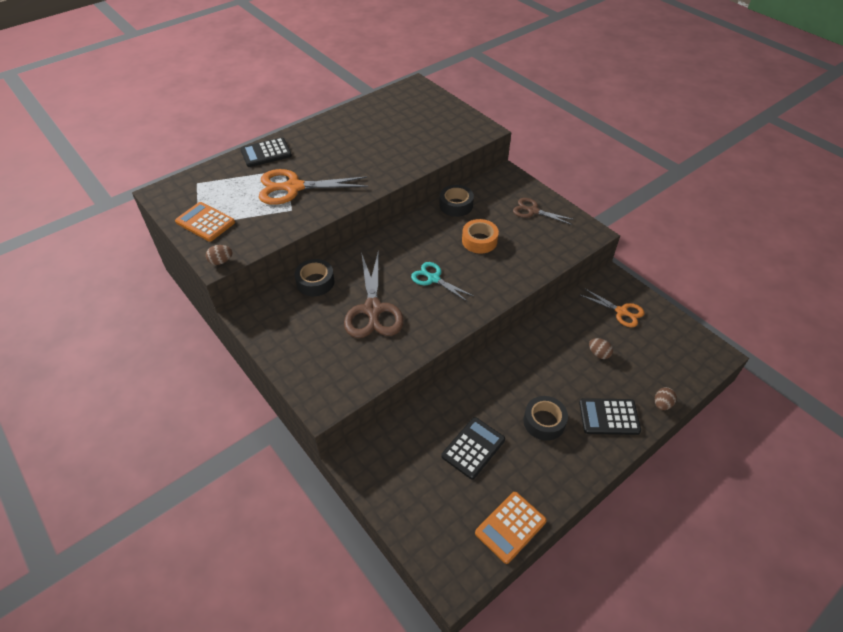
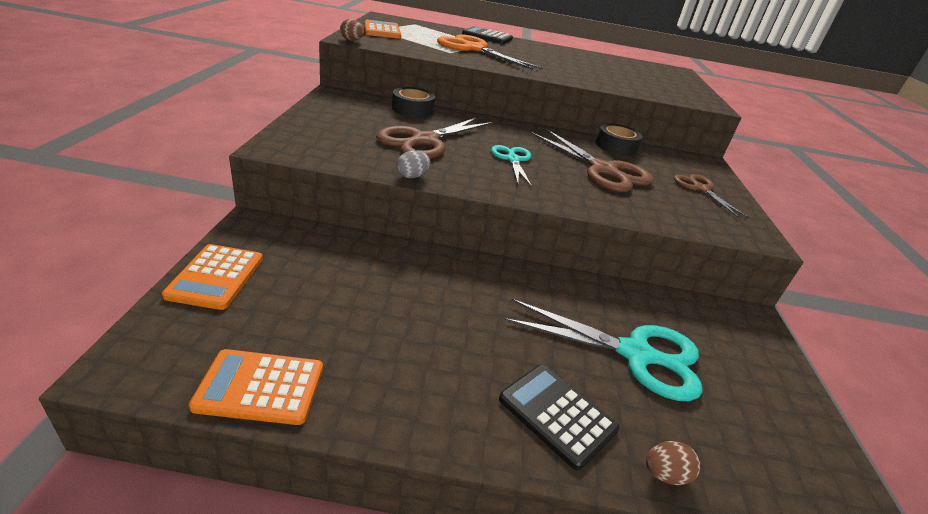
camera: 40 degrees right, 15 degrees down
black calculator [441,417,505,479] -> none
orange tape [462,219,499,254] -> brown scissors [530,128,654,192]
black tape [523,396,568,441] -> none
orange scissors [581,289,644,327] -> none
brown egg [589,338,613,359] -> turquoise scissors [504,299,702,401]
none -> orange calculator [162,244,263,310]
none -> grey egg [397,151,430,178]

